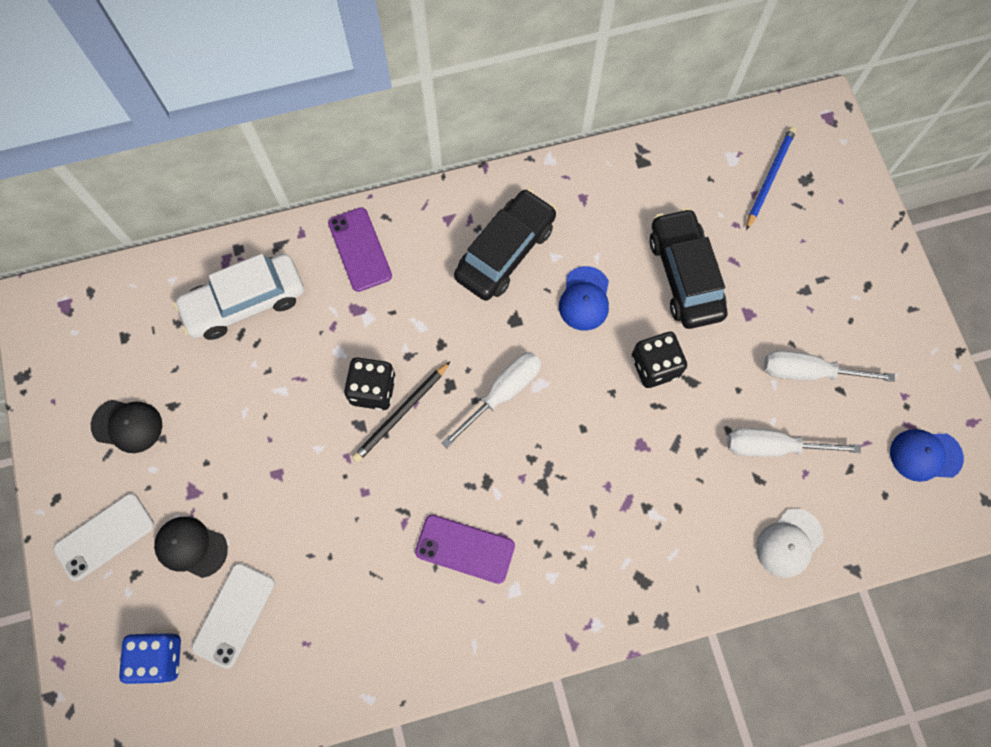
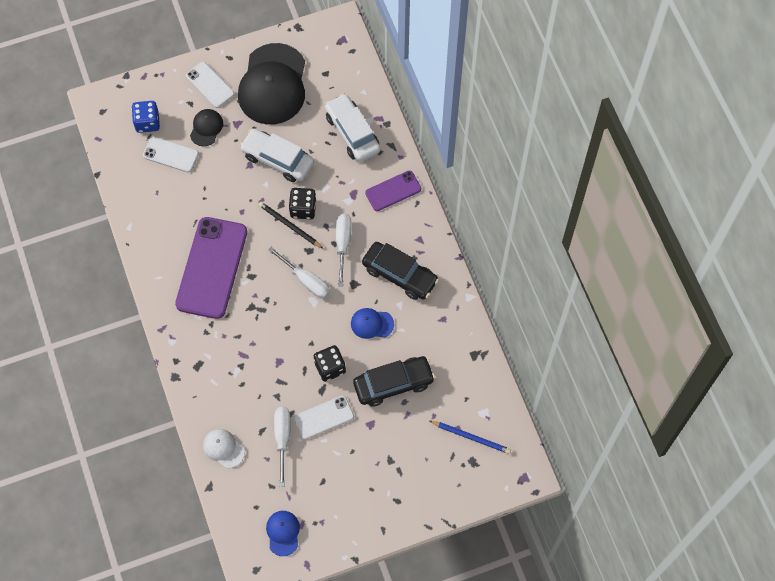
camera: 85 degrees right, 5 degrees down
black cap [91,400,162,453] -> black cap [238,43,305,125], size x2.25
purple phone [415,515,515,584] -> purple phone [175,217,247,319], size x1.91
white screwdriver [764,350,895,382] -> white screwdriver moved to [336,214,352,286]
none -> white car [239,129,314,182]
none -> white phone [294,396,354,439]

